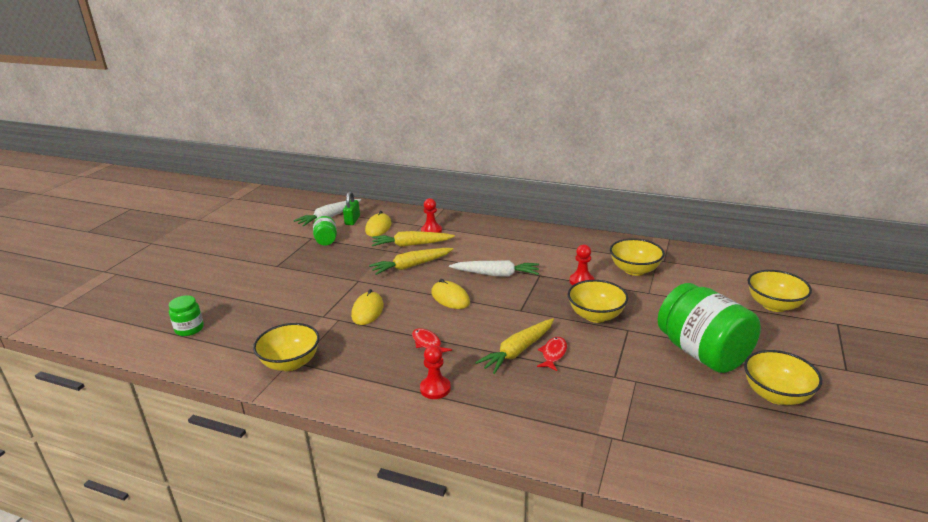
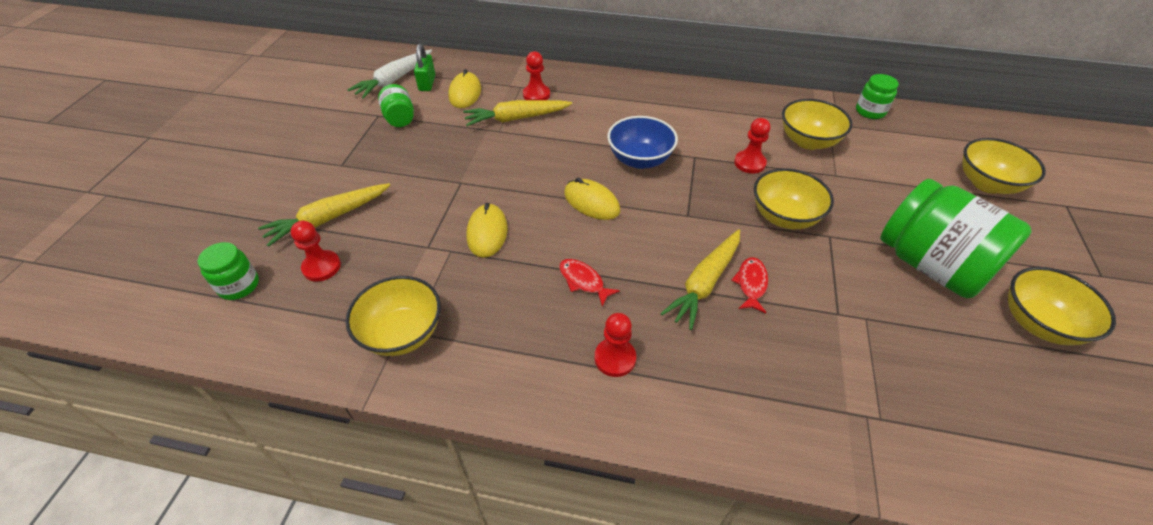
camera: 10 degrees left, 20 degrees up
yellow carrot [369,248,453,275] -> yellow carrot moved to [258,183,390,247]
white carrot [449,260,539,277] -> blue bowl [607,116,678,169]
none -> red pawn [291,221,341,282]
none -> green jar [856,74,899,119]

